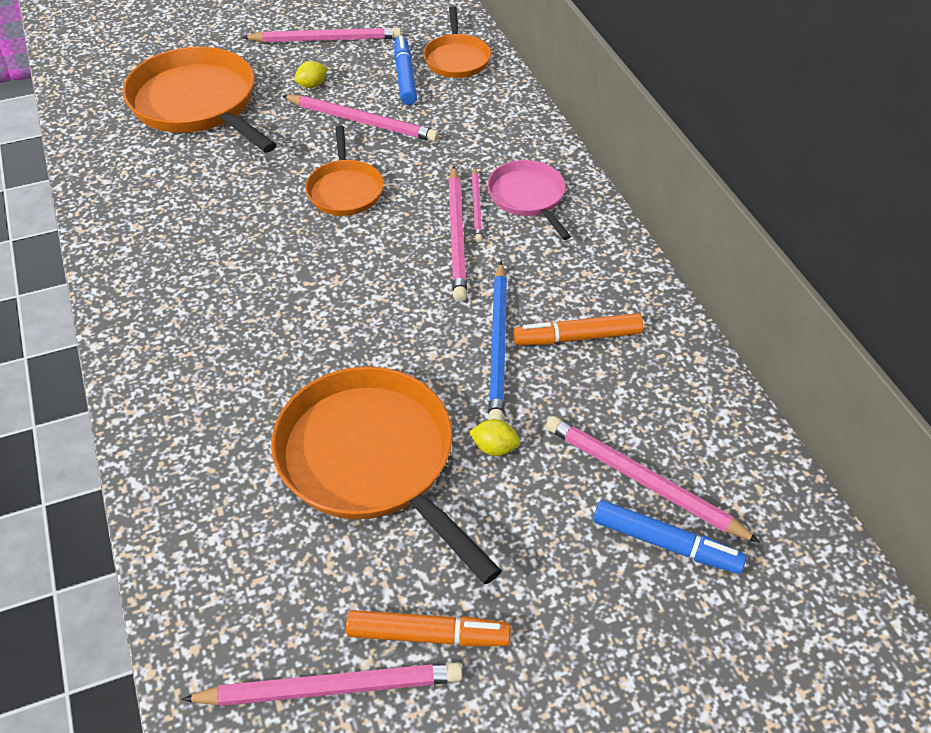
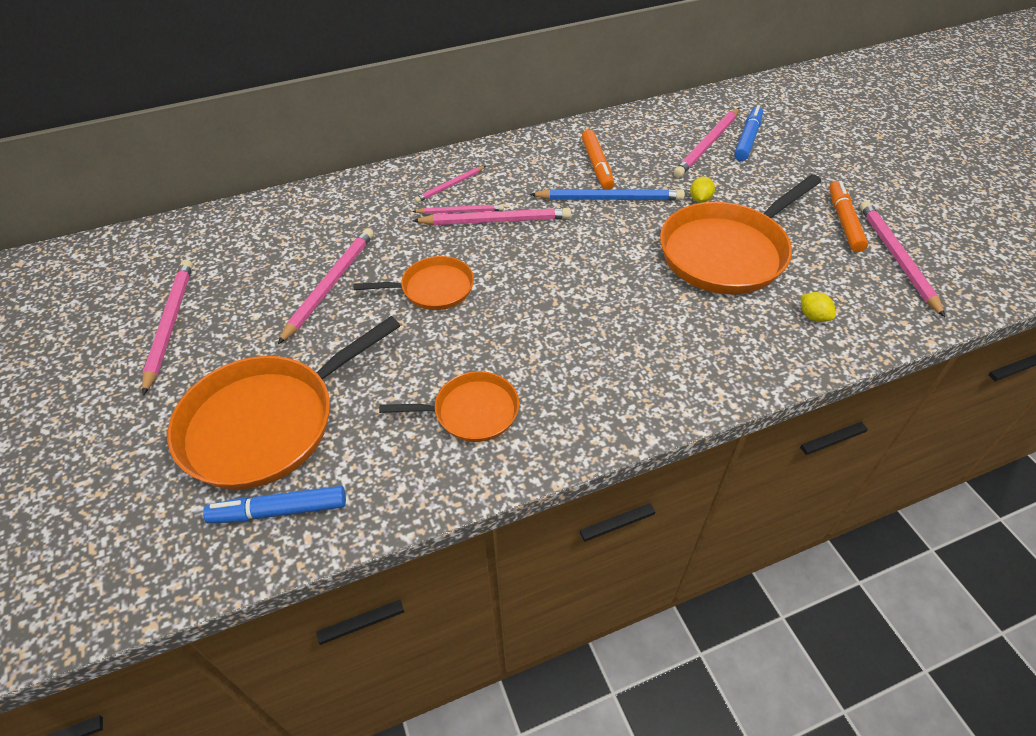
camera: 90 degrees left, 0 degrees up
yellow lemon [294,61,328,88] -> yellow lemon moved to [801,292,836,322]
blue marker [394,36,417,105] -> blue marker moved to [203,486,346,524]
orange pan [423,6,491,78] -> orange pan moved to [379,371,519,442]
pink pan [487,160,571,240] -> pink pencil [414,166,486,203]

